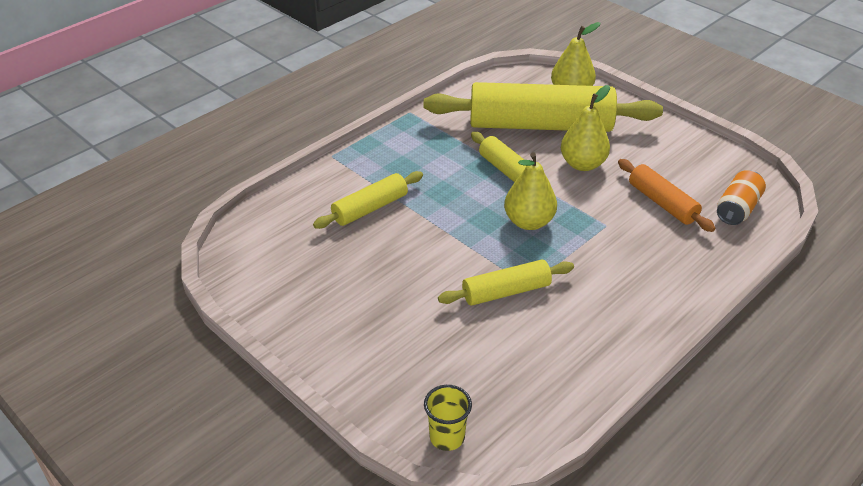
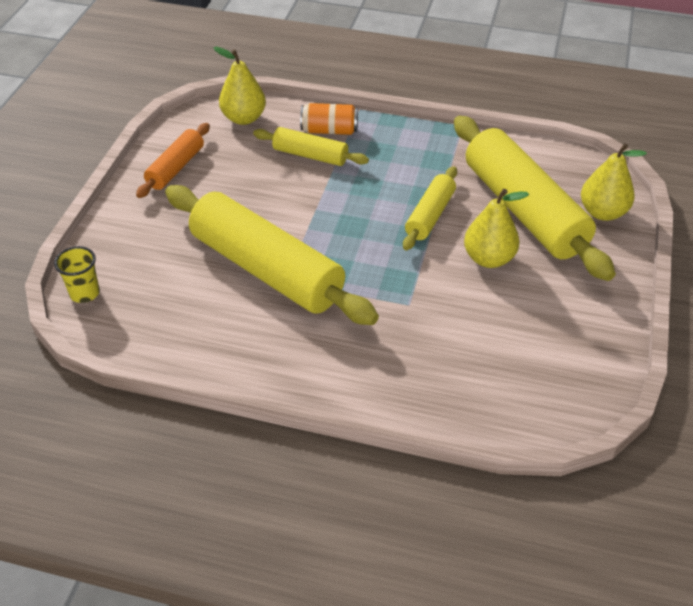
camera: 60 degrees right, 5 degrees up
yellow rolling pin [438,259,574,306] -> yellow rolling pin [165,185,379,325], size x2.01
yellow pear [504,152,557,230] -> yellow pear moved to [213,47,266,125]
orange rolling pin [618,159,715,232] -> orange rolling pin moved to [136,123,210,198]
orange can [717,170,766,225] -> orange can moved to [300,103,358,135]

